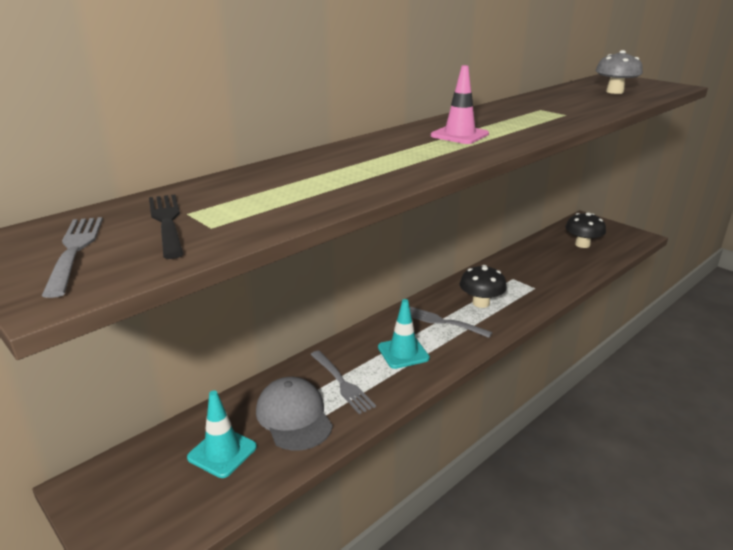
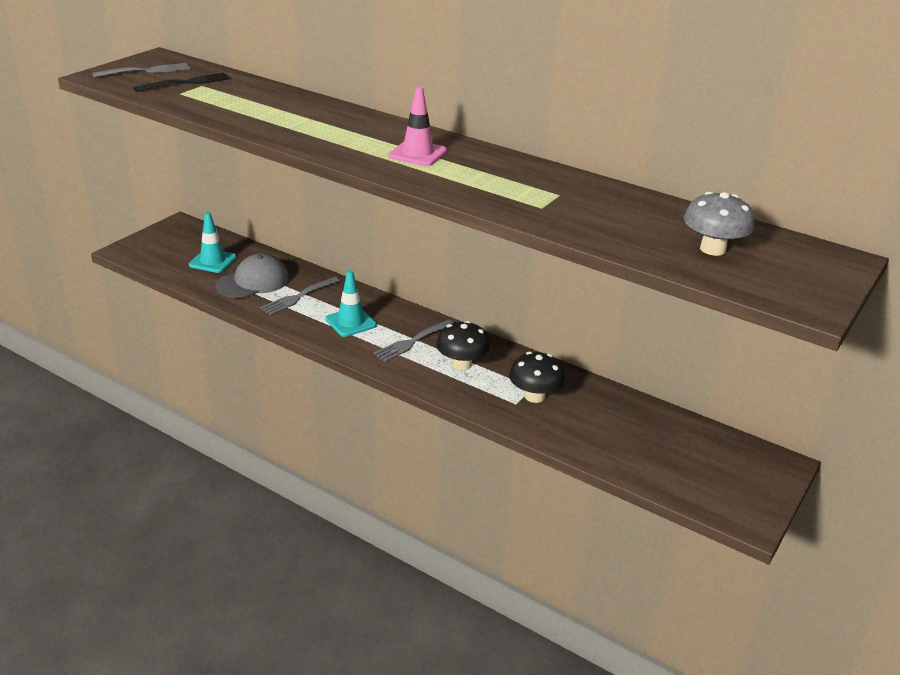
camera: 75 degrees right, 5 degrees up
grey fork [410,307,493,338] -> grey fork turned 150 degrees counterclockwise [374,319,454,362]
black mushroom [565,212,606,248] -> black mushroom moved to [509,351,565,403]

